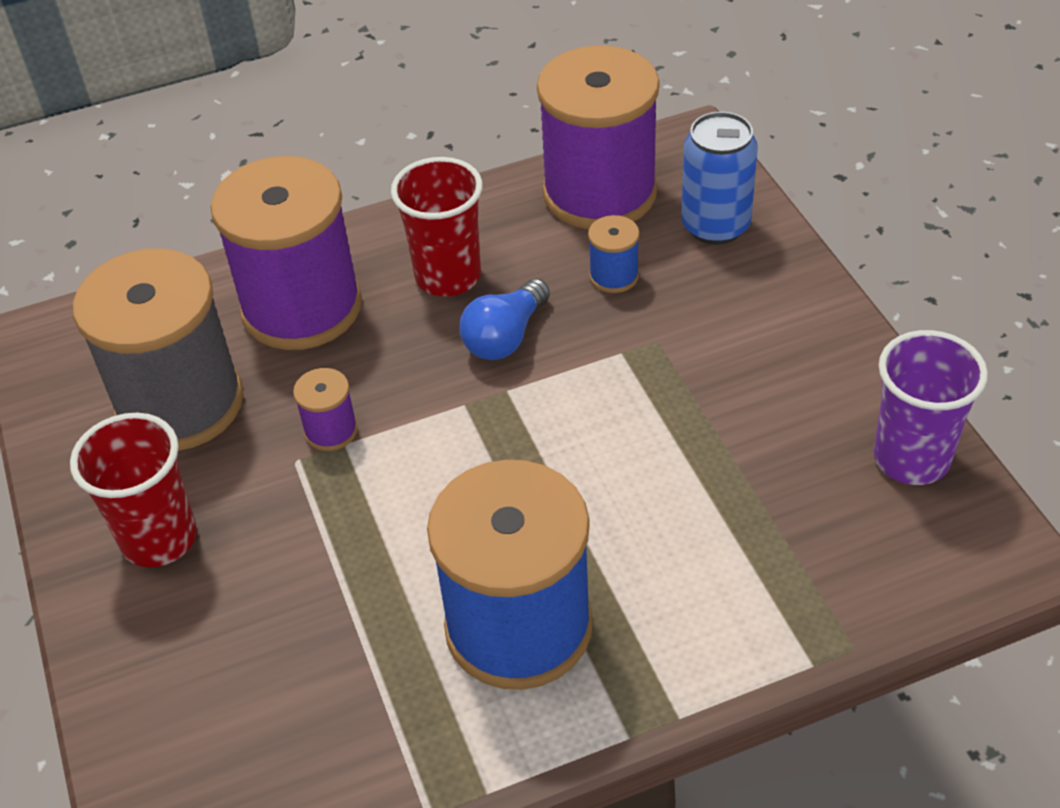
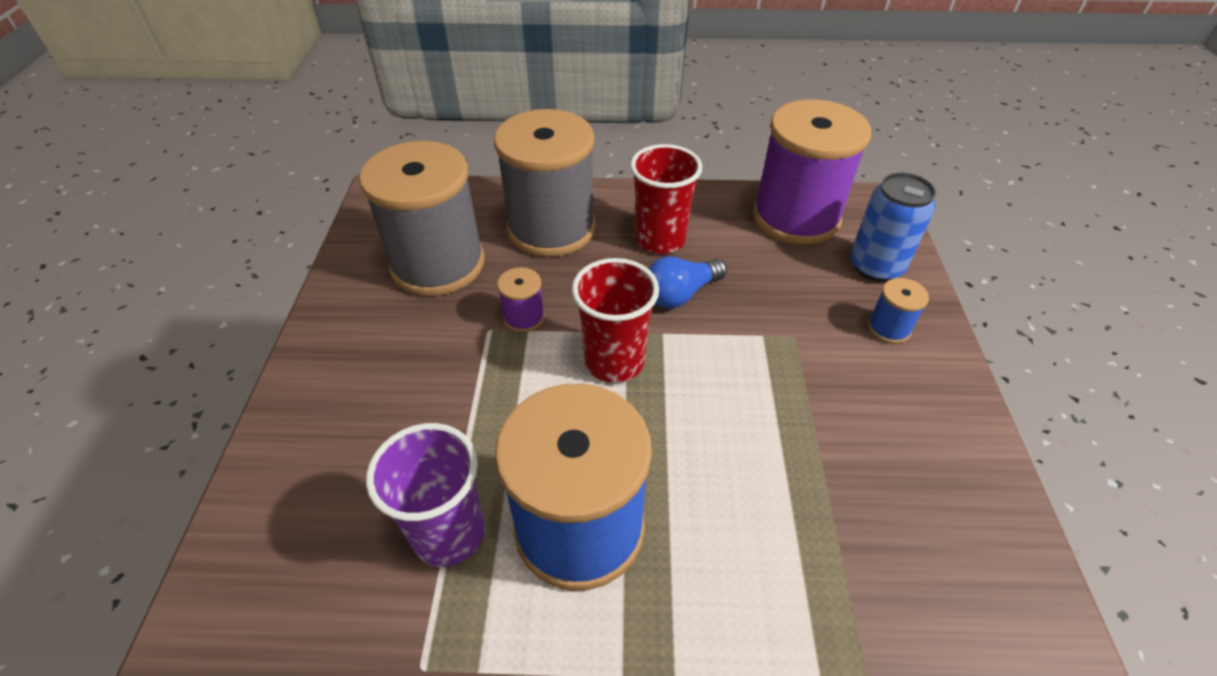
camera: 20 degrees right, 0 degrees up
red cup [70,413,197,567] -> red cup moved to [572,258,659,383]
purple spool [211,156,362,350] -> grey spool [494,109,596,257]
blue spool [588,215,639,293] -> blue spool moved to [868,278,929,344]
purple cup [873,330,988,485] -> purple cup moved to [366,423,485,567]

